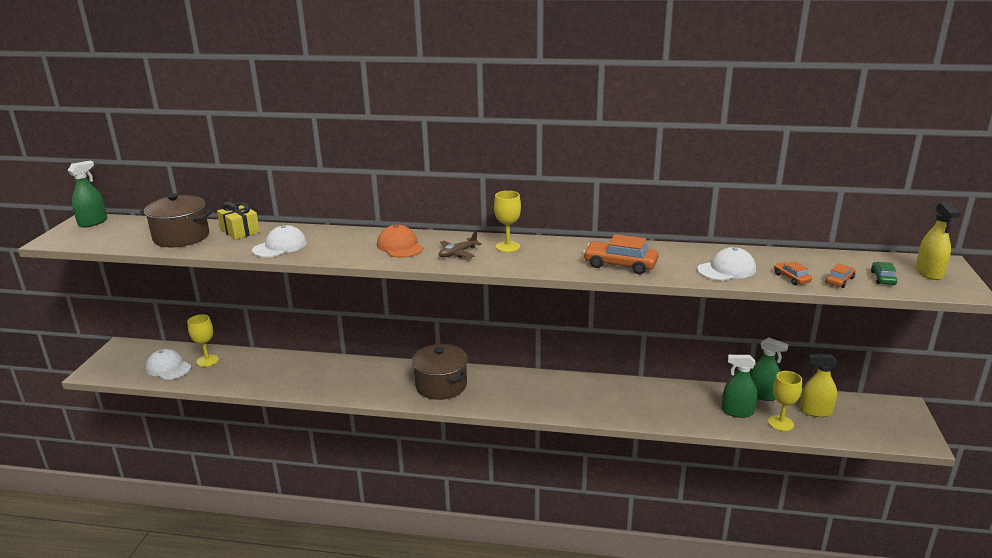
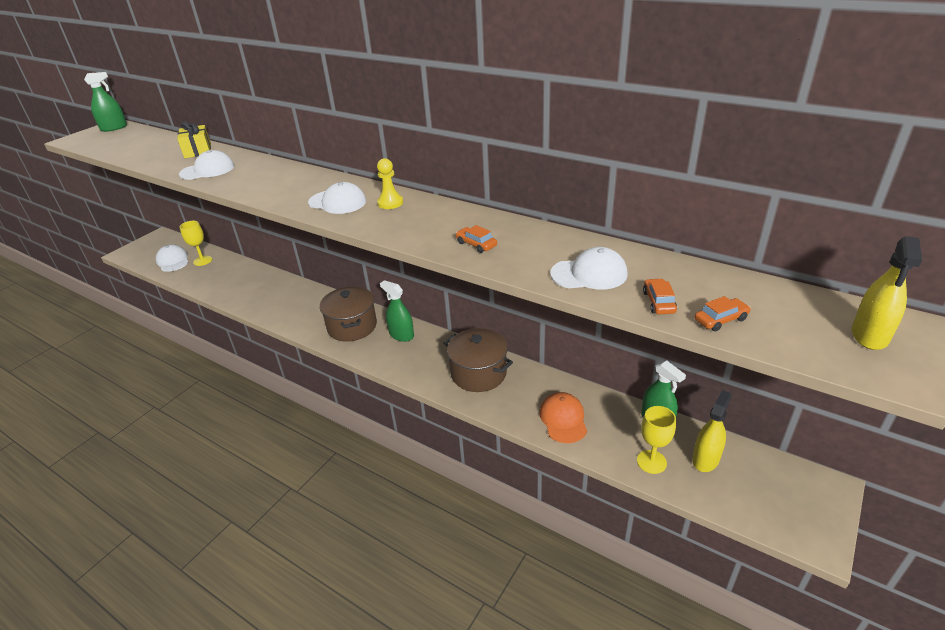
camera: 25 degrees right, 10 degrees up
brown pot [140,193,212,247] -> brown pot moved to [444,328,513,392]
orange cap [377,225,423,258] -> orange cap moved to [539,392,587,443]
brown plane [439,231,482,258] -> white cap [308,182,366,214]
yellow goblet [494,191,521,252] -> yellow pawn [377,158,403,209]
orange car [583,234,659,274] -> orange car [455,225,497,253], size x0.53
green spray bottle [721,355,757,418] -> green spray bottle moved to [380,280,414,342]
yellow spray bottle [800,354,837,417] -> yellow spray bottle turned 90 degrees clockwise [692,390,732,472]
green car [871,262,897,285] -> none

